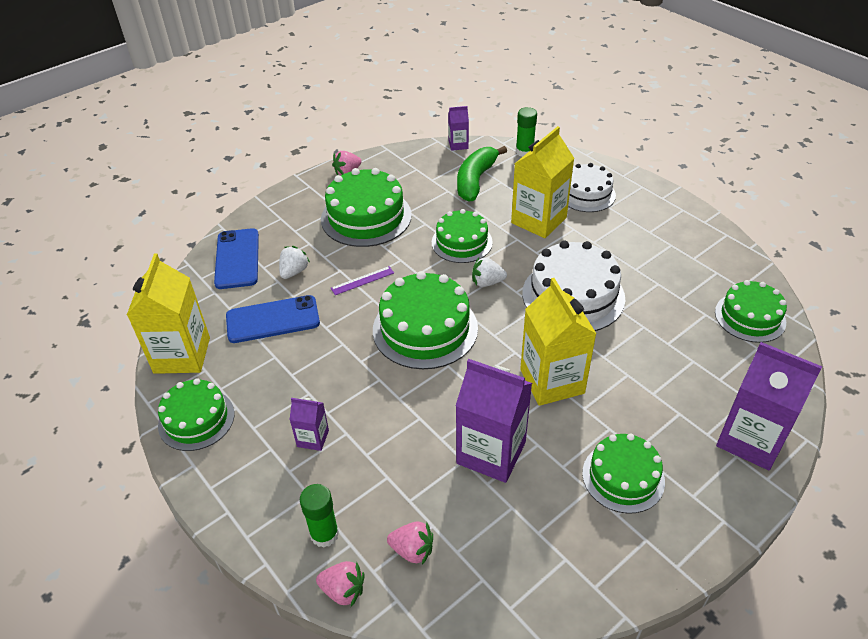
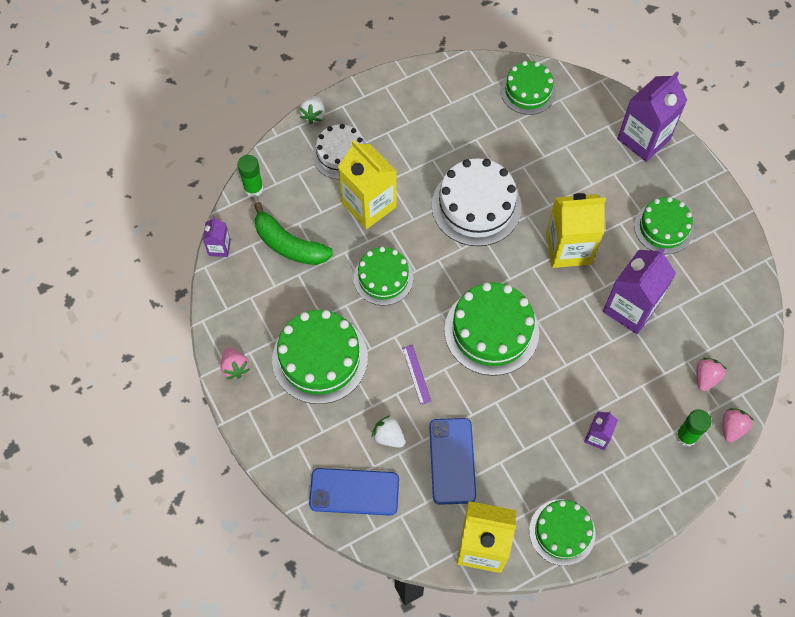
camera: 80 degrees left, 20 degrees up
white strawberry [472,257,507,287] -> white strawberry moved to [299,96,325,124]

